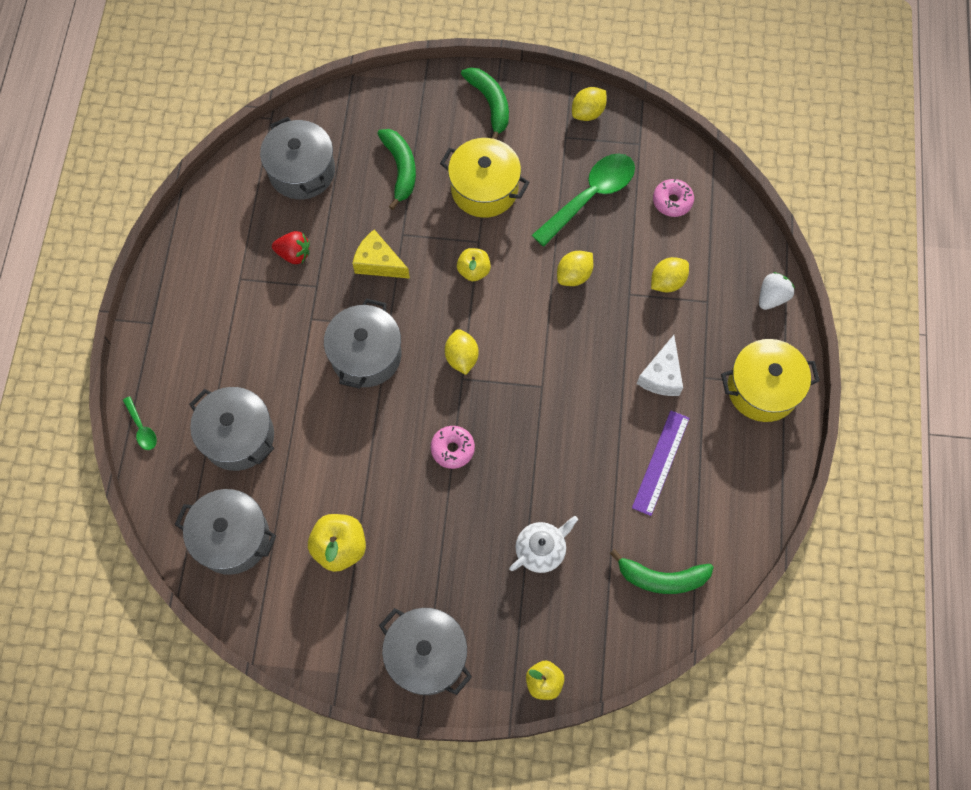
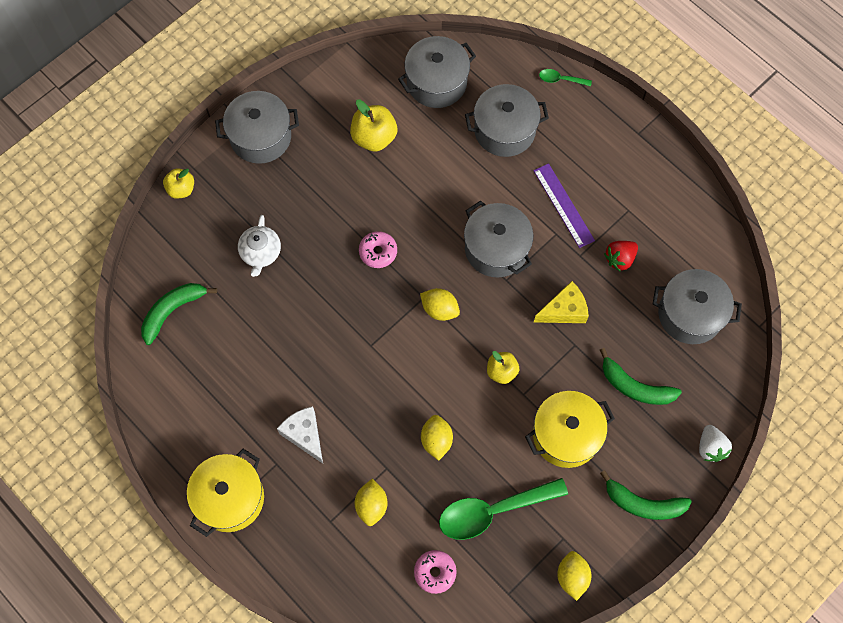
camera: 130 degrees right, 0 degrees up
green spoon [532,154,635,247] -> green spoon turned 75 degrees clockwise [439,478,568,540]
purple ruler [632,411,690,516] -> purple ruler moved to [533,163,595,248]
white strawberry [759,272,795,310] -> white strawberry moved to [699,425,732,462]

